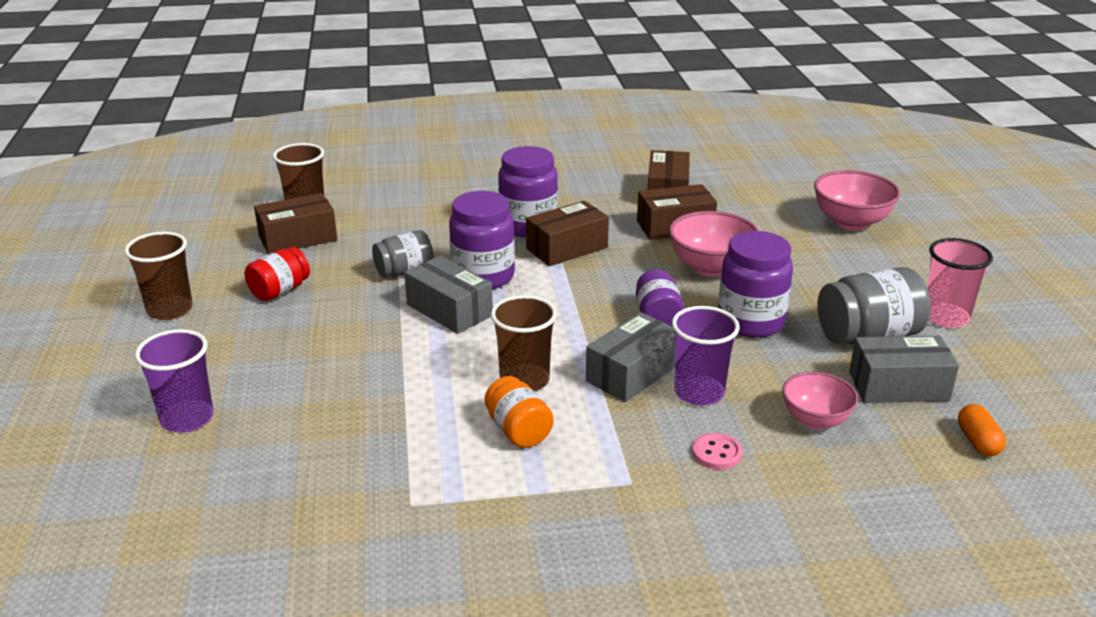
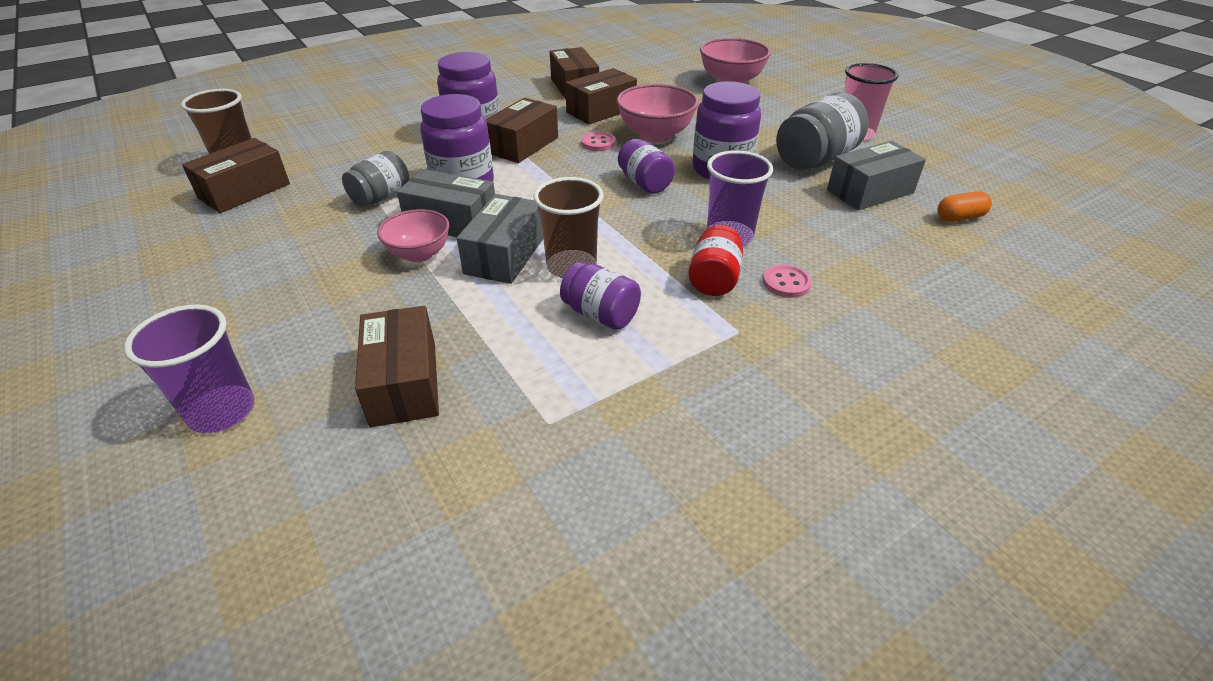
camera: 25 degrees left, 10 degrees up
brown cup [124,231,193,320] -> none
red jar [245,247,310,301] -> red jar moved to [688,225,743,296]
orange jar [485,376,554,448] -> purple jar [560,262,641,330]
grey box [586,312,676,402] -> grey box moved to [457,194,543,284]
pink bowl [782,372,858,429] -> pink bowl moved to [377,209,449,262]
orange capsule [958,404,1006,456] -> orange capsule turned 75 degrees counterclockwise [937,191,992,222]
none -> brown box [355,306,439,427]
none -> pink button [581,131,616,151]

